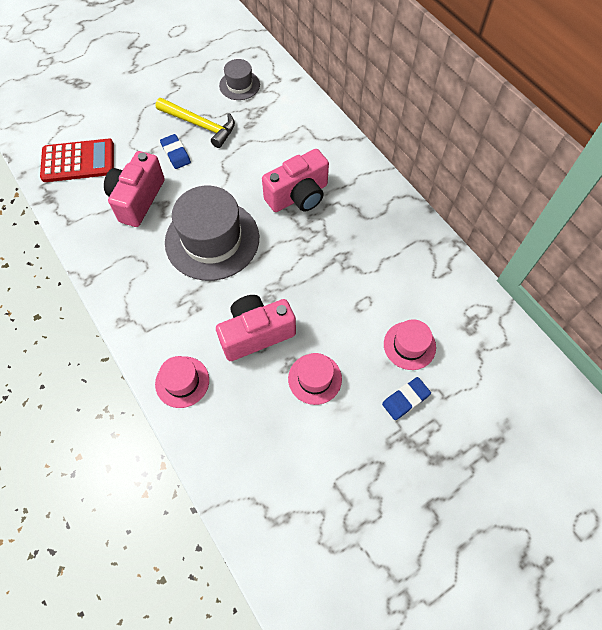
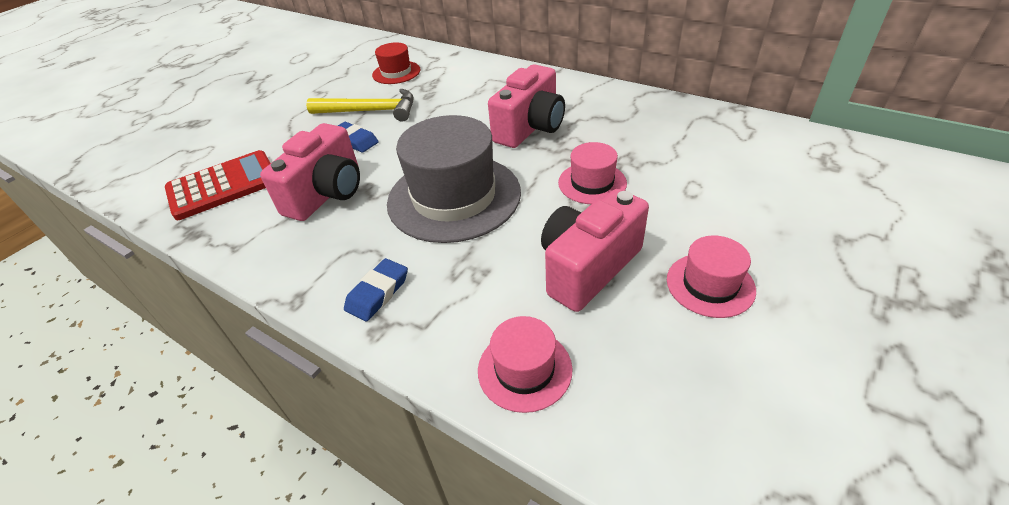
camera: 20 degrees left, 20 degrees down
pink camera [104,151,165,227] -> pink camera turned 150 degrees counterclockwise [260,123,360,221]
grey hat [219,59,260,100] -> red hat [372,42,420,84]
blue eraser [382,377,431,420] -> blue eraser moved to [344,258,408,322]
pink hat [384,319,436,370] -> pink hat moved to [558,142,627,204]

